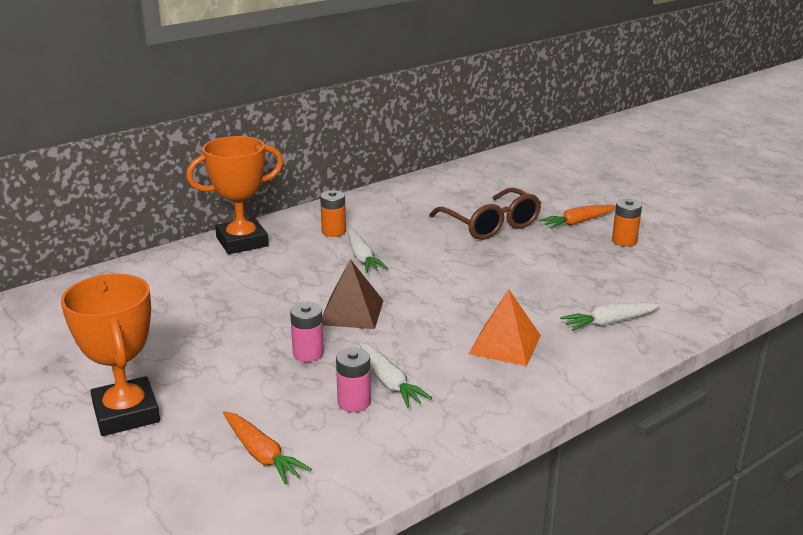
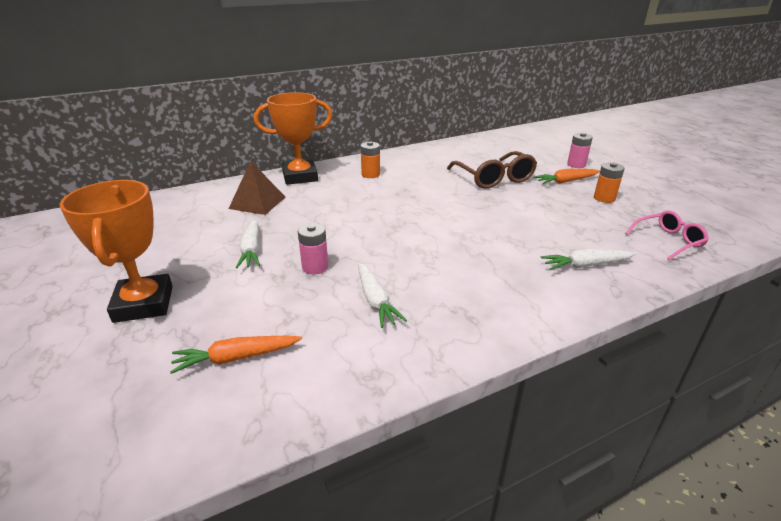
camera: 10 degrees right, 5 degrees up
orange carrot [223,411,312,485] -> orange carrot turned 105 degrees clockwise [170,336,302,374]
brown pyramid [322,259,384,329] -> brown pyramid moved to [229,161,285,215]
pink battery [336,348,371,412] -> pink battery moved to [567,133,593,168]
white carrot [347,229,388,273] -> white carrot moved to [236,219,260,268]
orange pyramid [469,289,541,366] -> none
none -> pink glasses [625,210,709,260]

